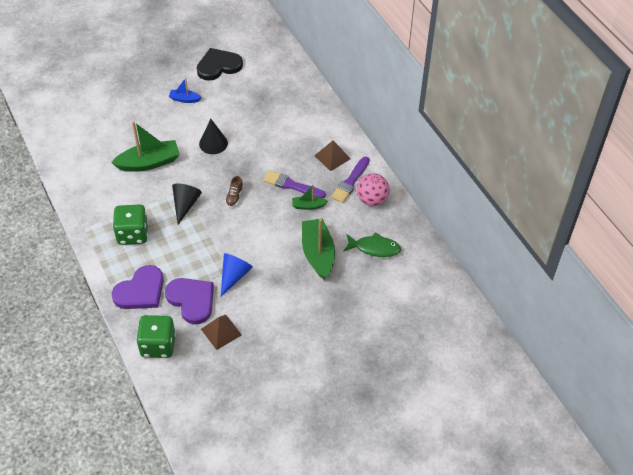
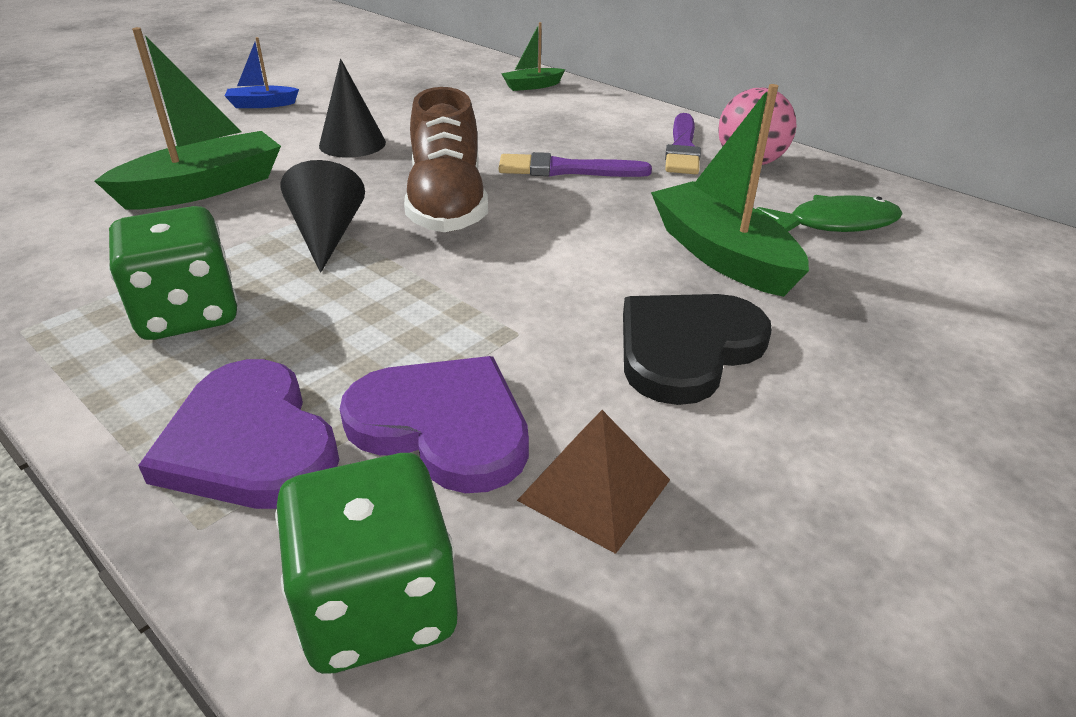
camera: 20 degrees left, 15 degrees down
purple heart [112,265,164,309] -> purple heart turned 120 degrees clockwise [138,359,339,509]
black heart [197,48,243,81] -> black heart moved to [623,294,772,405]
blue cone [221,253,253,296] -> none
brown shoe [225,176,244,207] -> brown shoe [404,87,488,232], size x2.24
green boat [292,185,328,210] -> green boat moved to [501,22,565,91]
brown pyramid [314,141,351,171] -> none

